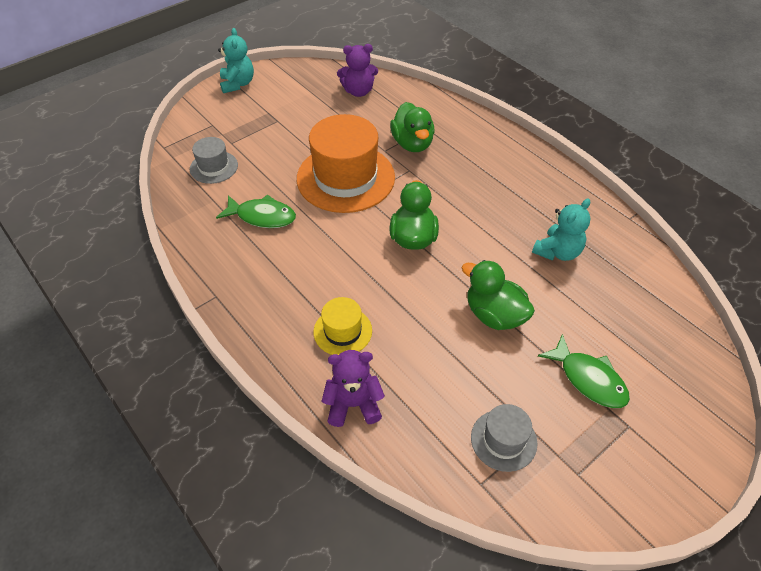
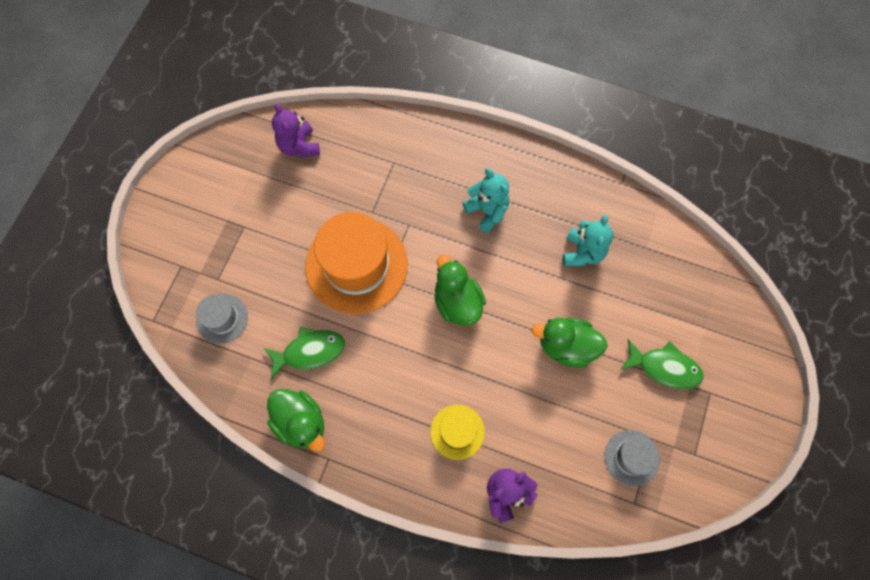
camera: 30 degrees left, 20 degrees up
turquoise teddy bear [218,28,254,93] -> turquoise teddy bear moved to [463,168,509,233]
purple teddy bear [337,44,378,97] -> purple teddy bear turned 105 degrees clockwise [272,103,320,157]
green duck [390,102,435,152] -> green duck moved to [267,389,325,452]

